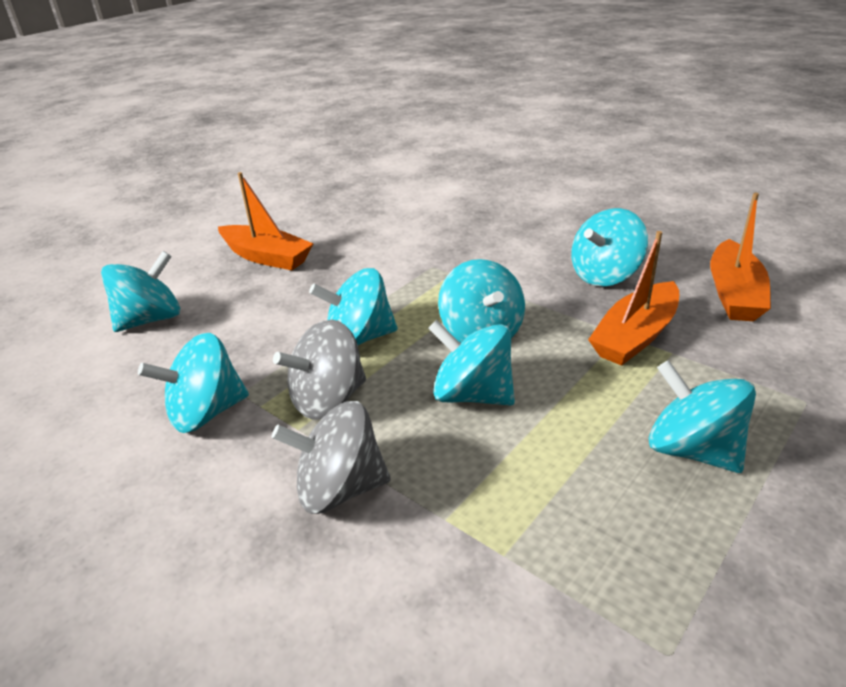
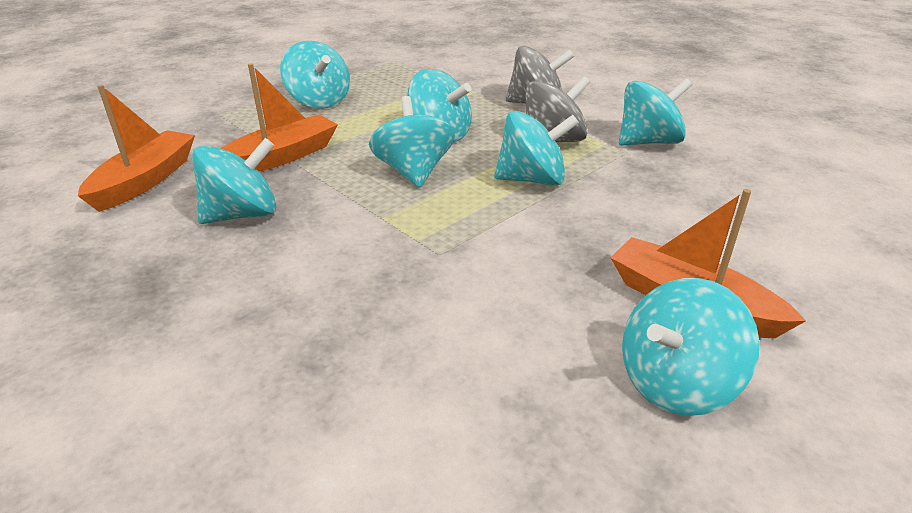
camera: 175 degrees left, 0 degrees up
turquoise spinning top [101,251,180,332] -> turquoise spinning top moved to [622,278,760,416]

